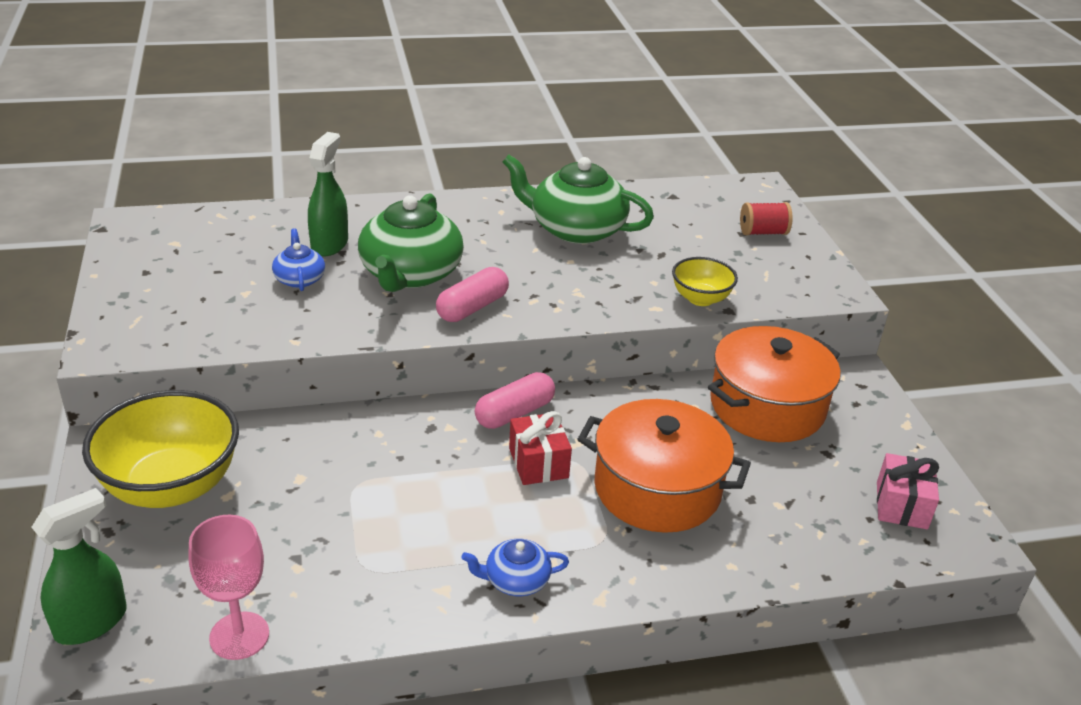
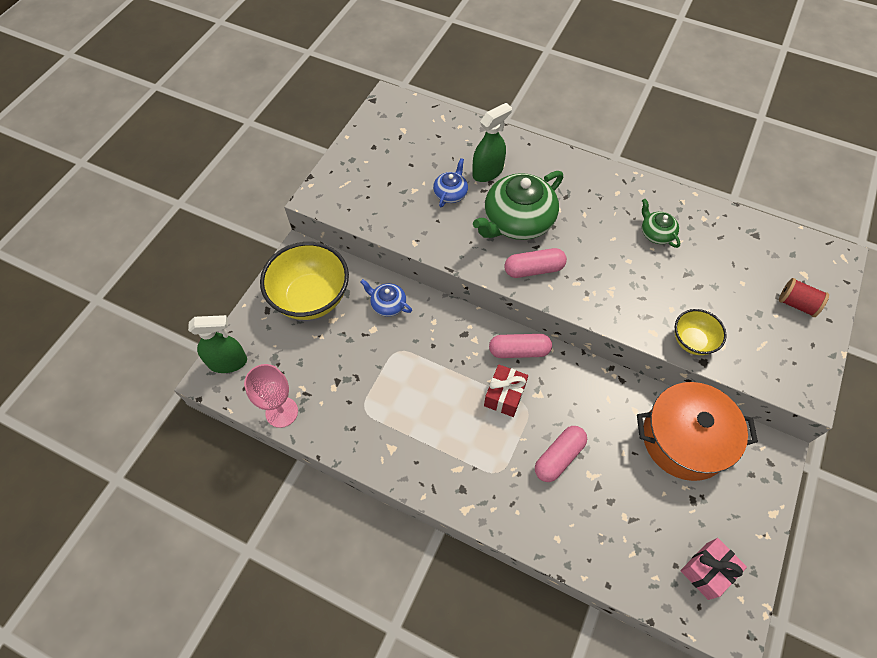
camera: 40 degrees right, 25 degrees up
blue teapot [461,539,569,596] -> blue teapot moved to [360,279,412,317]
green teapot [503,155,654,244] -> green teapot [642,199,680,248], size x0.49
orange pot [578,399,751,533] -> pink capsule [535,426,587,482]

